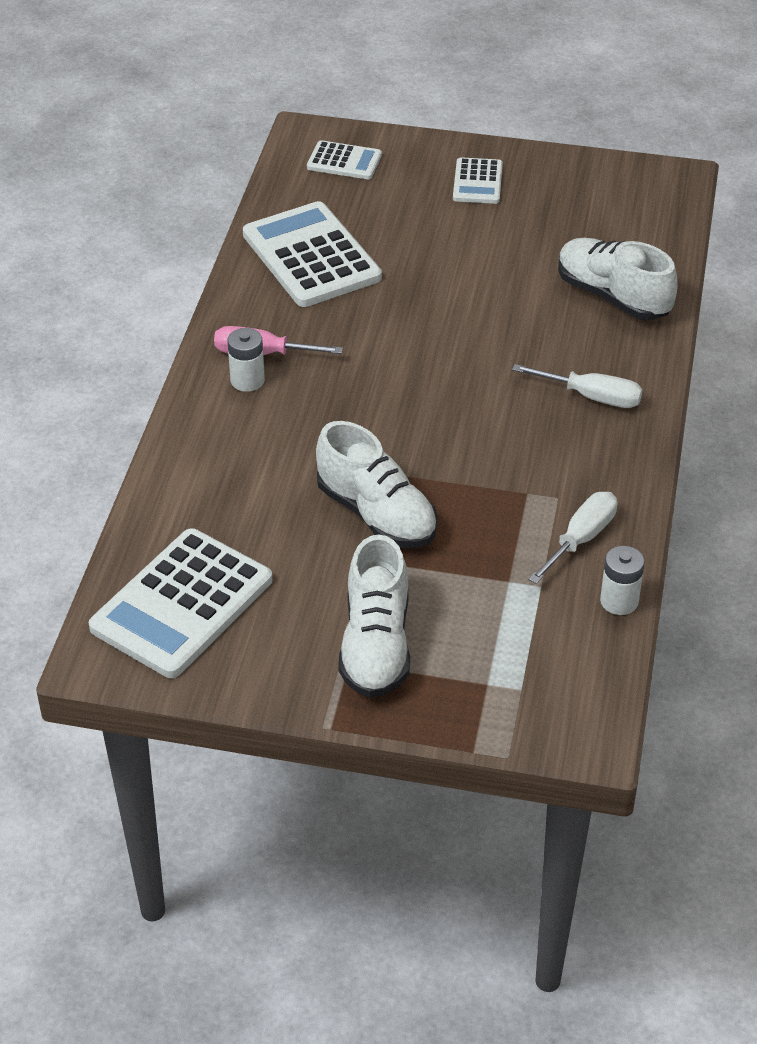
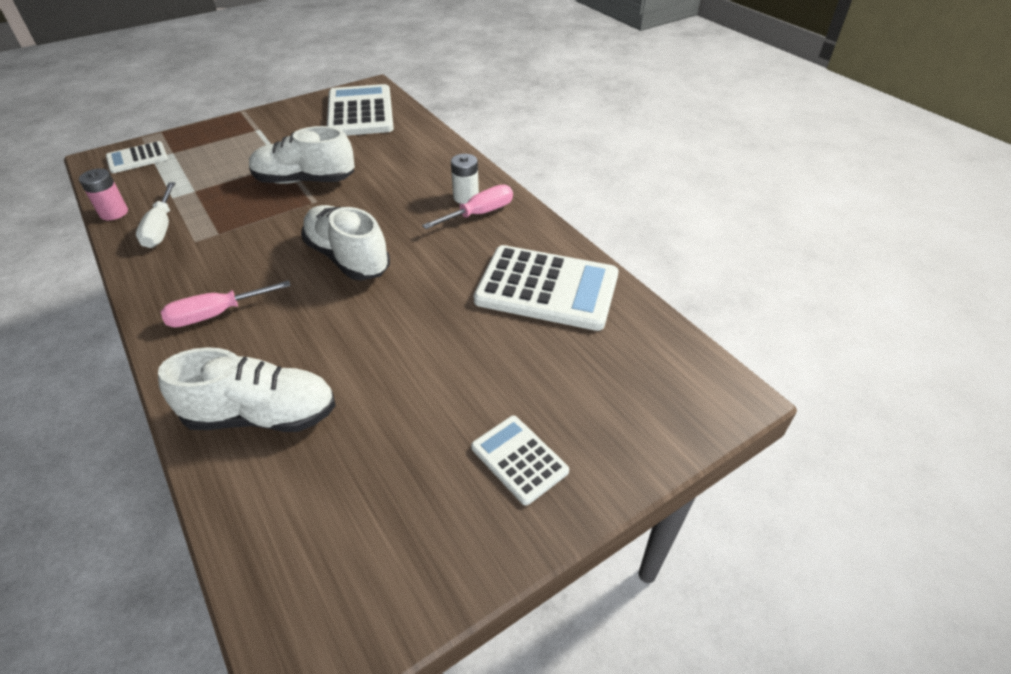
camera: 135 degrees right, 0 degrees up
white calculator [307,140,382,179] -> white calculator moved to [106,141,168,173]
white shoe [338,535,410,698] -> white shoe moved to [301,205,390,281]
white screwdriver [512,364,643,408] -> pink screwdriver [161,280,291,327]
white battery [600,546,645,615] -> pink battery [79,168,128,220]

